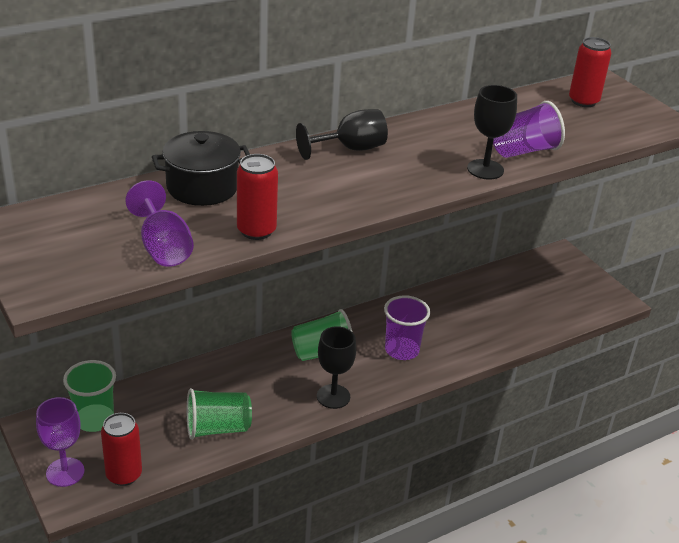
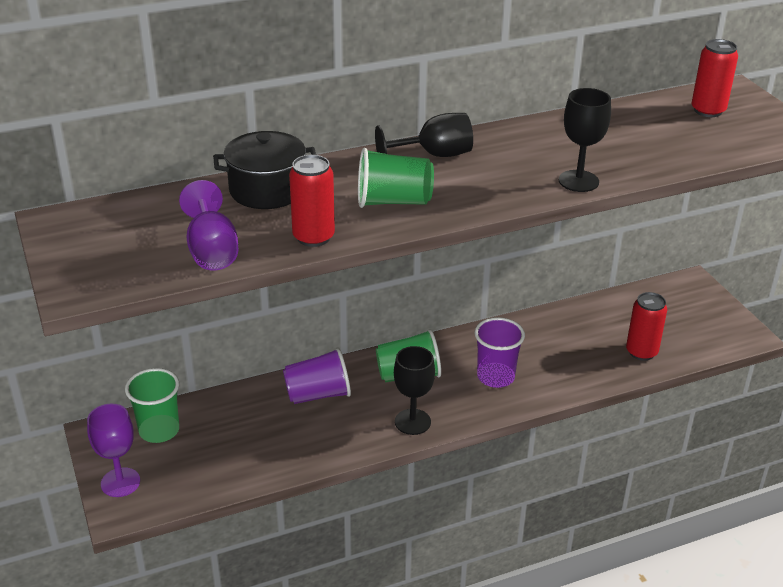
camera: 10 degrees right, 0 degrees up
red can [101,413,142,486] -> red can moved to [626,292,667,361]
green cup [187,388,252,440] -> green cup moved to [358,148,434,208]
purple cup [493,101,565,158] -> purple cup moved to [283,348,351,404]

